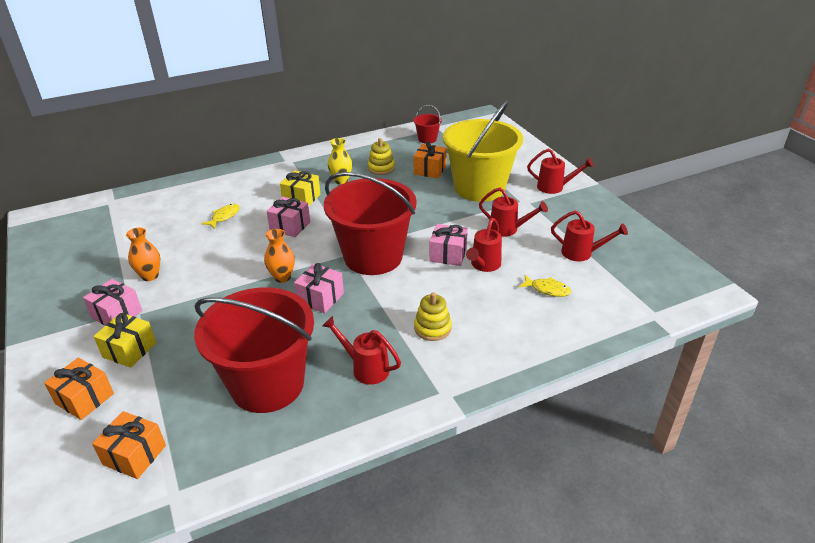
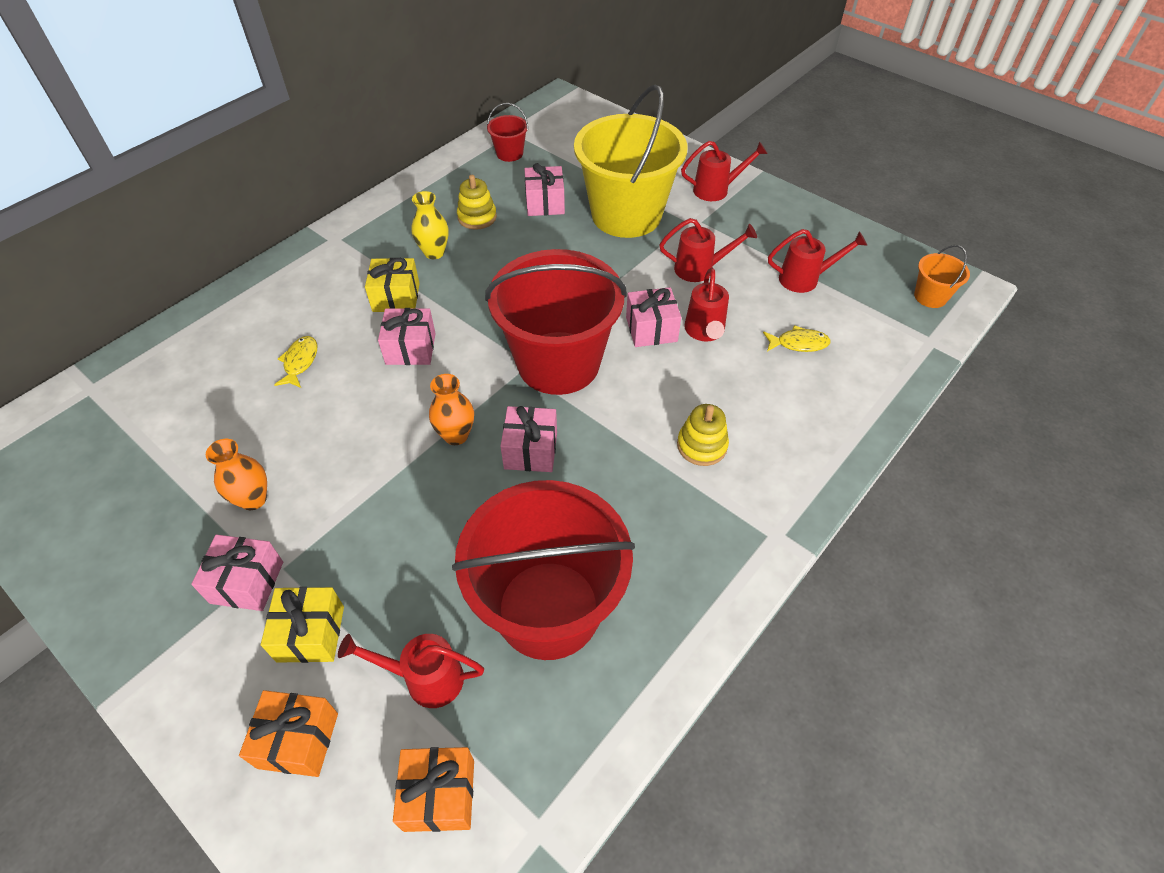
camera: 25 degrees left, 15 degrees up
red watering can [322,316,401,385] -> red watering can moved to [338,634,484,708]
orange gift [414,141,447,178] -> pink gift [524,163,565,216]
none -> orange bucket [914,245,970,308]

